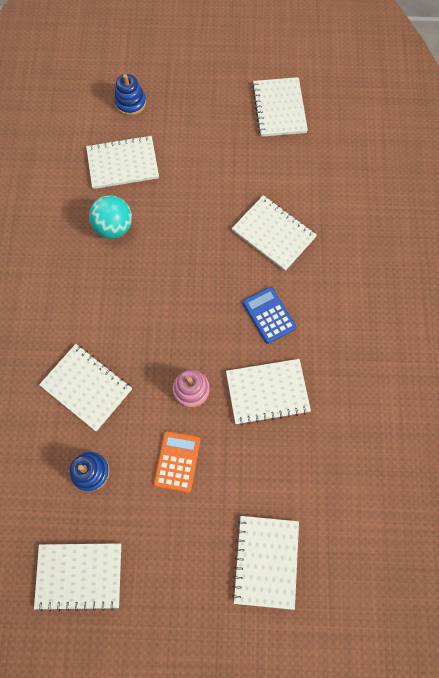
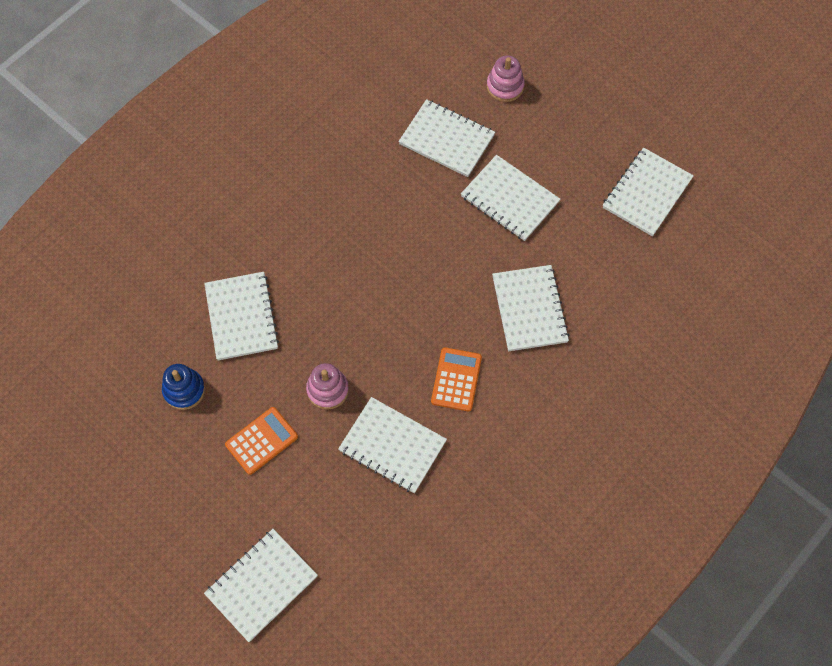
camera: 40 degrees right, 5 degrees down
white notebook [34,543,121,611] -> white notebook moved to [461,155,560,241]
turquoise ball [89,195,132,239] -> none
blue stacking toy [114,74,146,116] -> pink stacking toy [486,56,525,102]
blue calculator [243,287,296,344] -> orange calculator [431,347,482,411]

